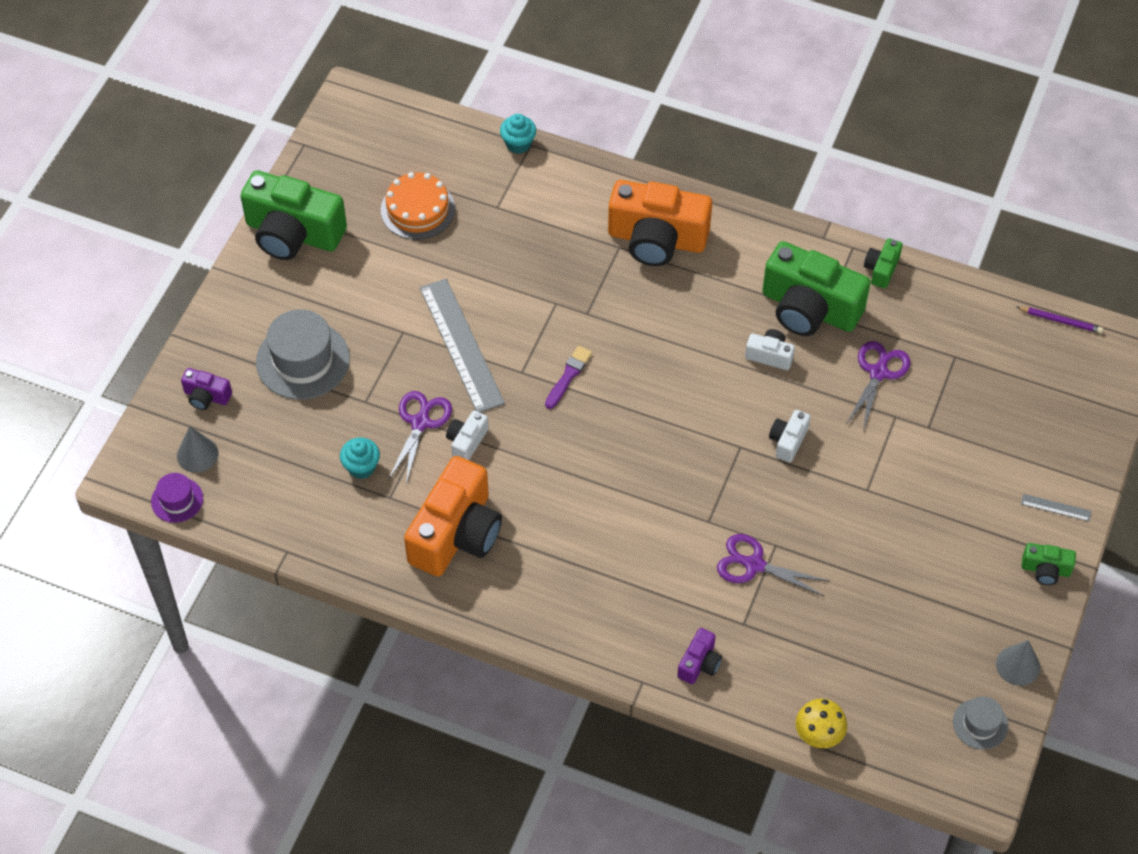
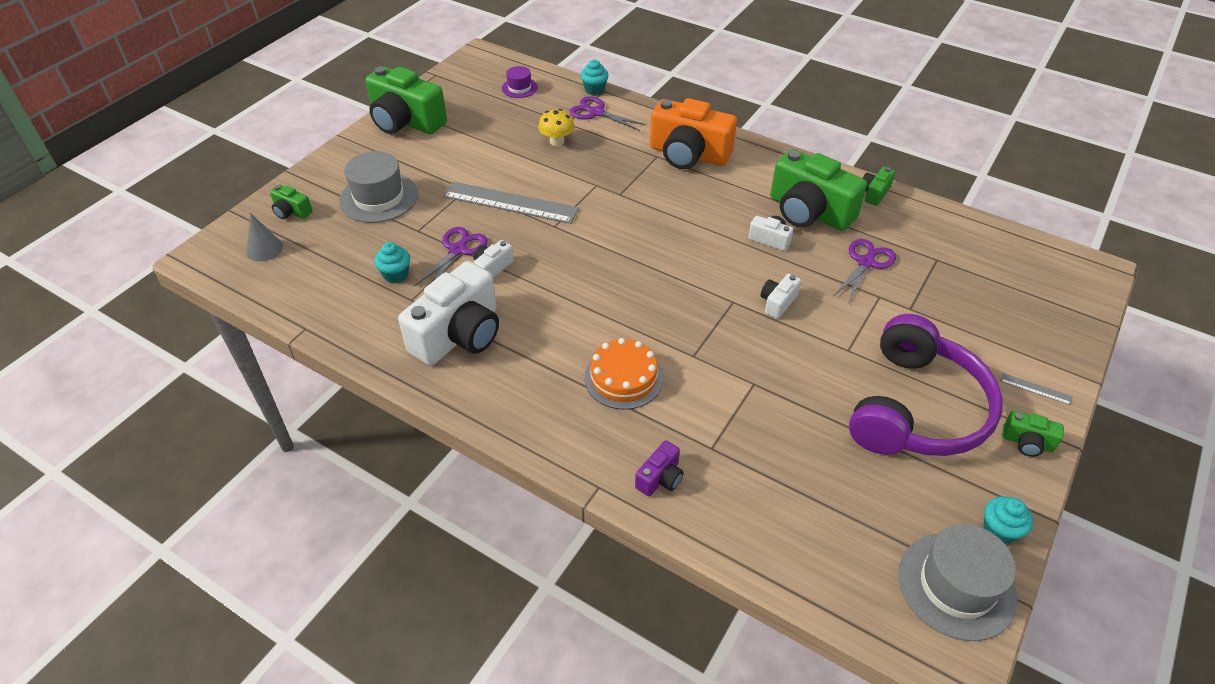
camera: 10 degrees right, 10 degrees down
purple hat [151,473,203,523] -> purple hat moved to [502,66,538,98]
purple camera [181,368,232,410] -> green camera [270,185,313,219]
orange cake [381,172,455,240] -> orange cake moved to [584,338,663,410]
orange camera [404,456,502,577] -> white camera [398,261,499,366]
grey ruler [420,279,505,412] -> grey ruler turned 60 degrees counterclockwise [443,181,579,224]
purple brush [545,346,592,409] -> none
purple scissors [717,534,829,596] -> purple scissors moved to [569,96,647,131]
yellow mushroom [795,699,847,748] -> yellow mushroom moved to [538,109,575,146]
grey hat [953,696,1008,750] -> grey hat [898,524,1018,641], size x1.87
grey cone [996,640,1040,686] -> turquoise cupcake [984,496,1033,544]
purple pencil [1017,307,1103,333] -> none
none -> purple headphones [849,314,1003,456]

